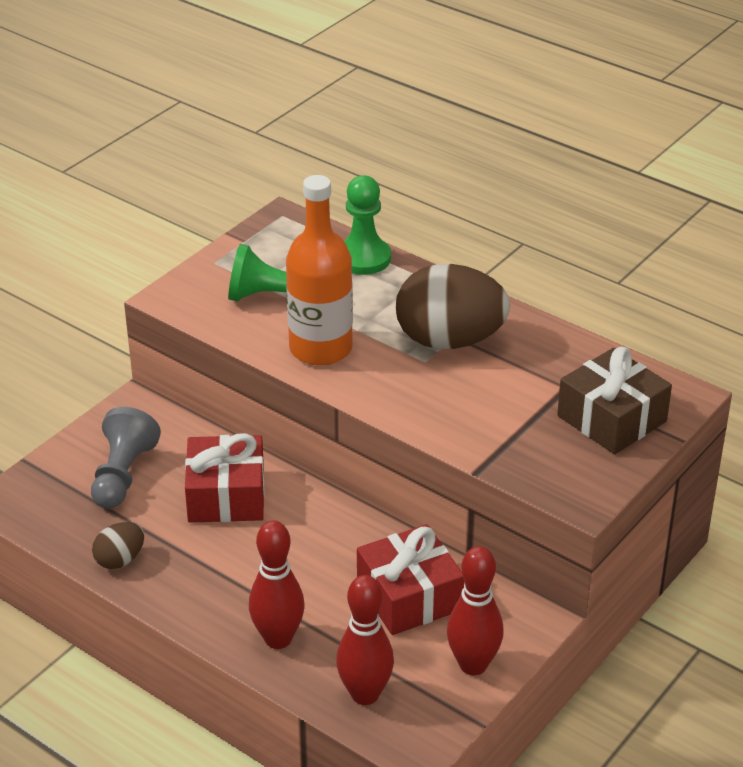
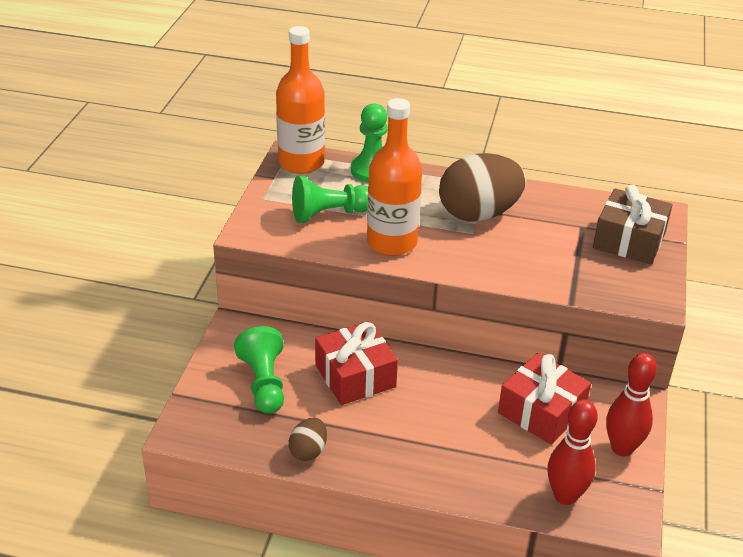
camera: 25 degrees left, 0 degrees up
grey pawn [91,407,161,509] -> green pawn [234,326,284,414]
red bowling pin [249,520,305,649] -> none
none -> orange bottle [276,26,325,174]

